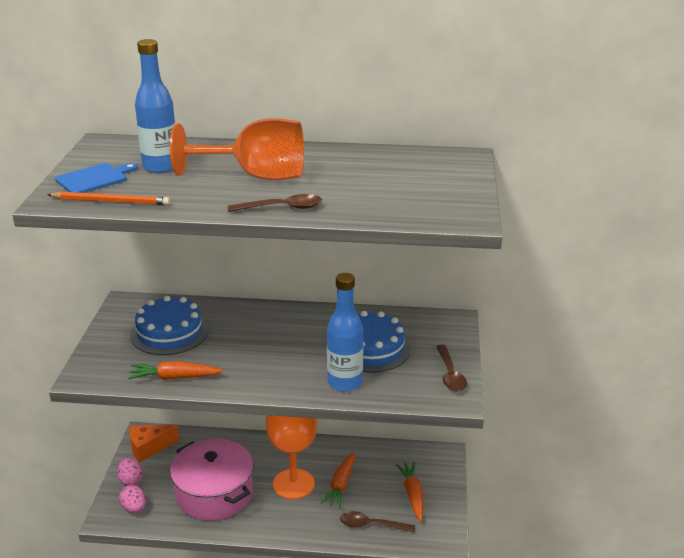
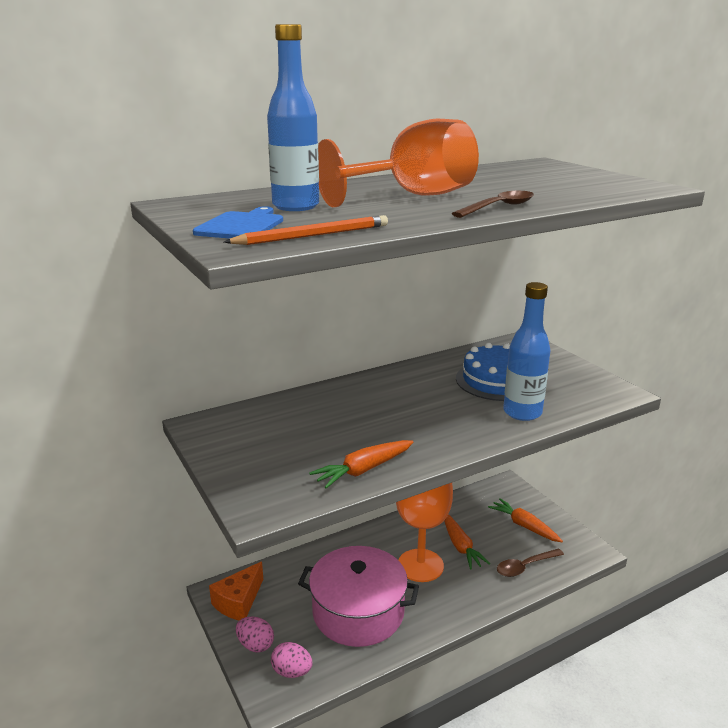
camera: 35 degrees left, 5 degrees down
blue cake [130,296,209,355] -> none
brown spoon [436,345,467,392] -> none

